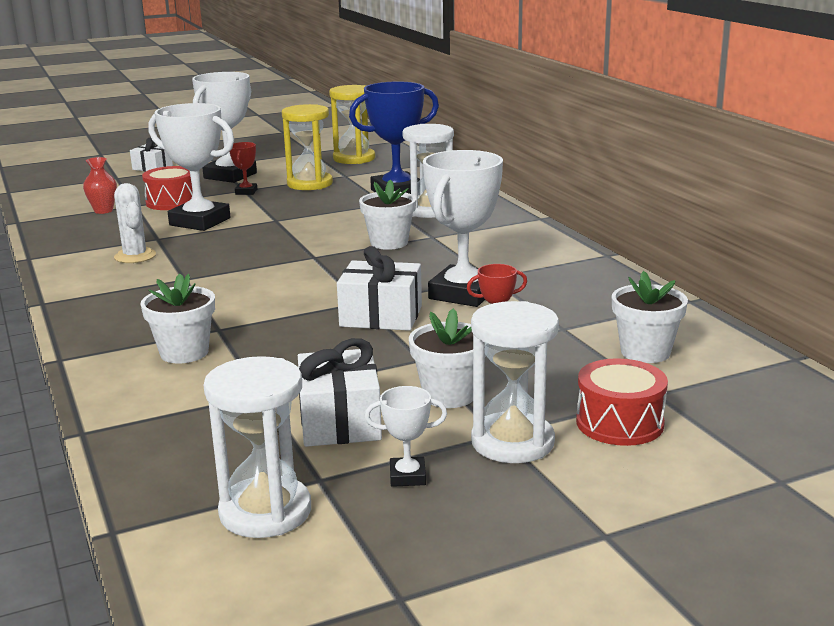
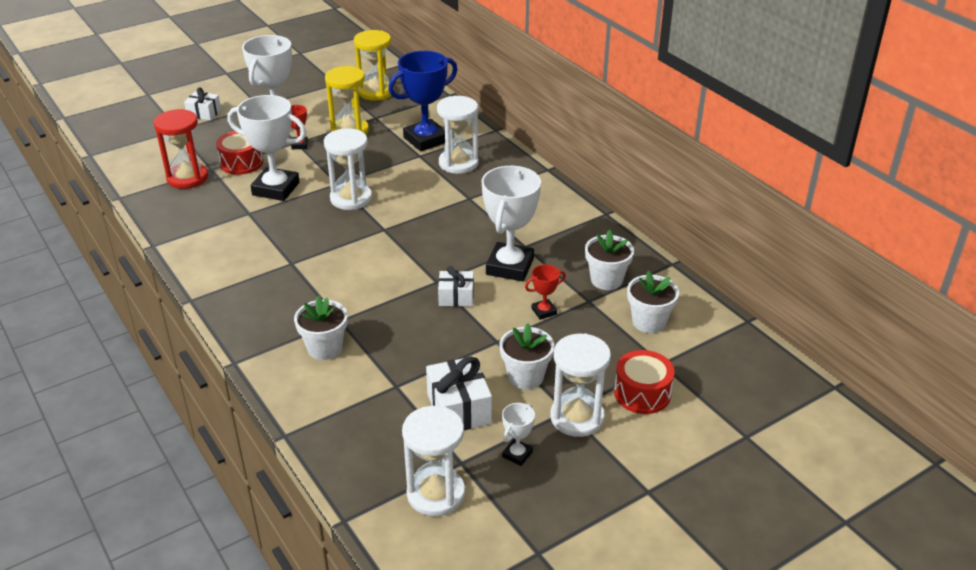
camera: 10 degrees left, 15 degrees up
red vase [83,157,117,214] -> red hourglass [154,109,208,189]
white cactus [114,183,156,263] -> none
white gift [337,246,422,331] -> white gift [438,266,474,307], size x0.64
white flower pot [359,179,416,250] -> white flower pot moved to [585,230,634,290]
white trophy [365,386,447,487] -> white trophy turned 45 degrees counterclockwise [502,403,535,466]
none -> white hourglass [324,128,372,210]

